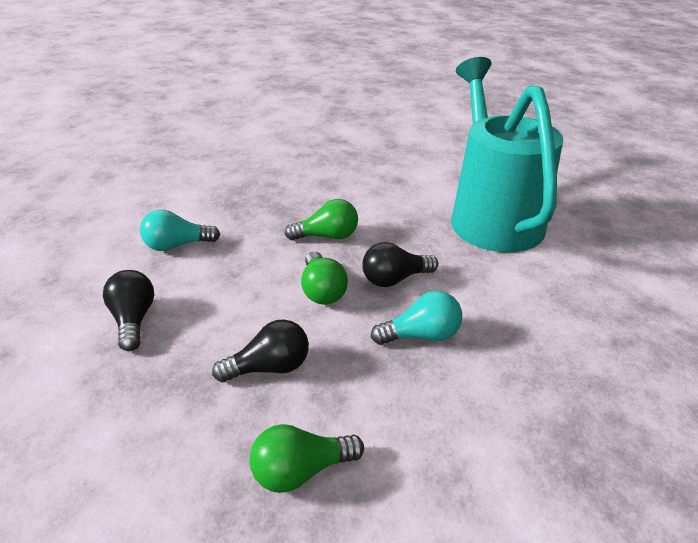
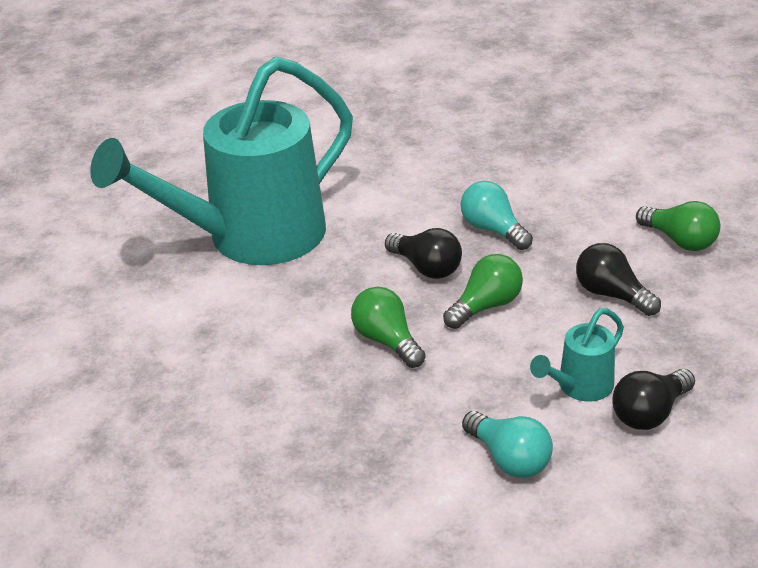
camera: 115 degrees left, 0 degrees up
none -> turquoise watering can [530,308,624,401]

